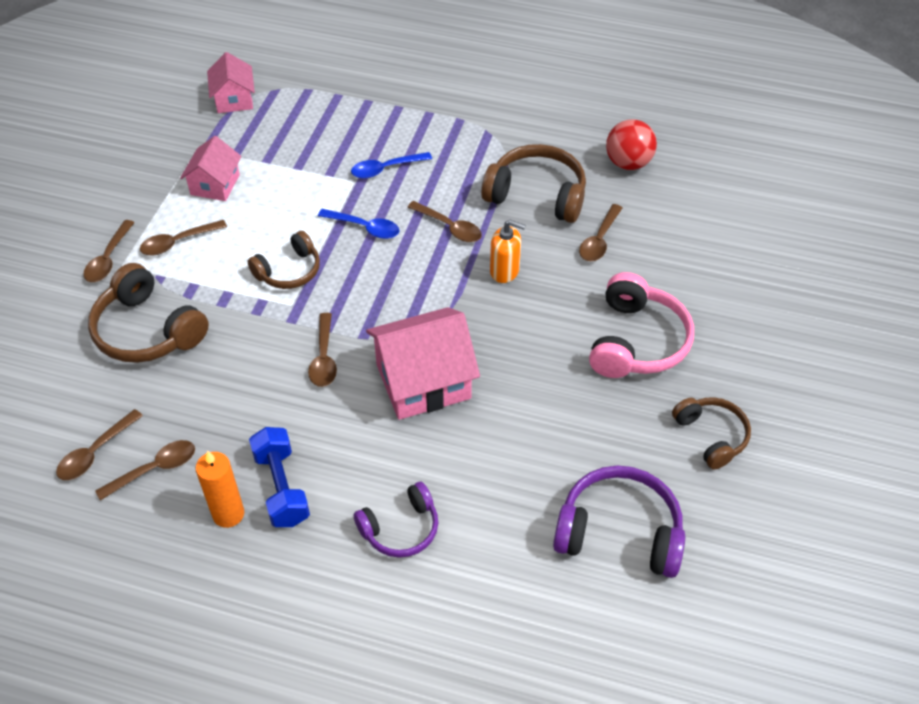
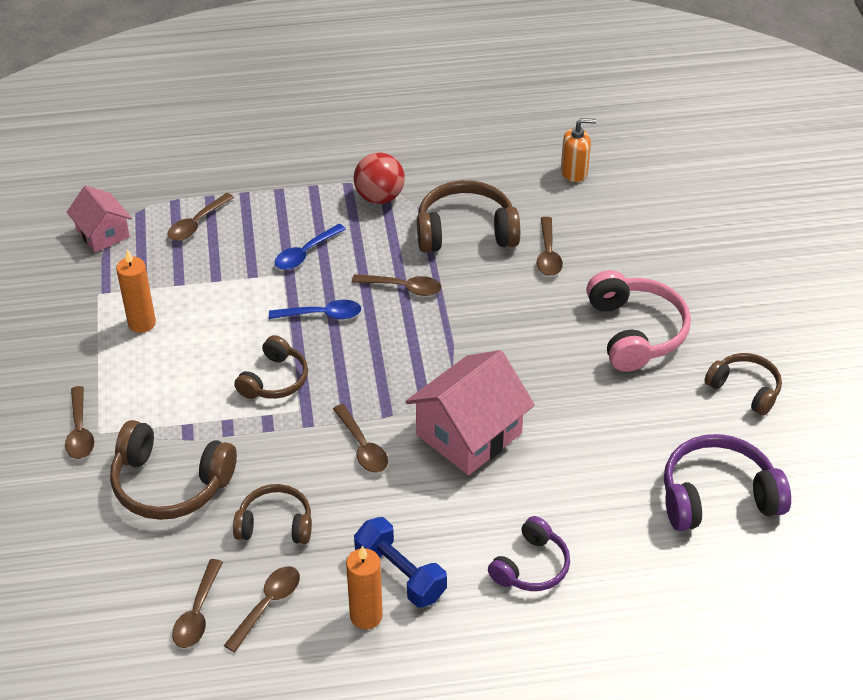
camera: 25 degrees left, 5 degrees down
brown spoon [140,220,227,256] -> brown spoon moved to [167,193,234,241]
pink house [180,136,242,201] -> orange candle [116,249,156,333]
orange soap dispenser [490,220,526,283] -> orange soap dispenser moved to [561,118,596,182]
red ball [606,119,657,170] -> red ball moved to [354,153,405,204]
none -> brown headphones [233,484,312,544]

